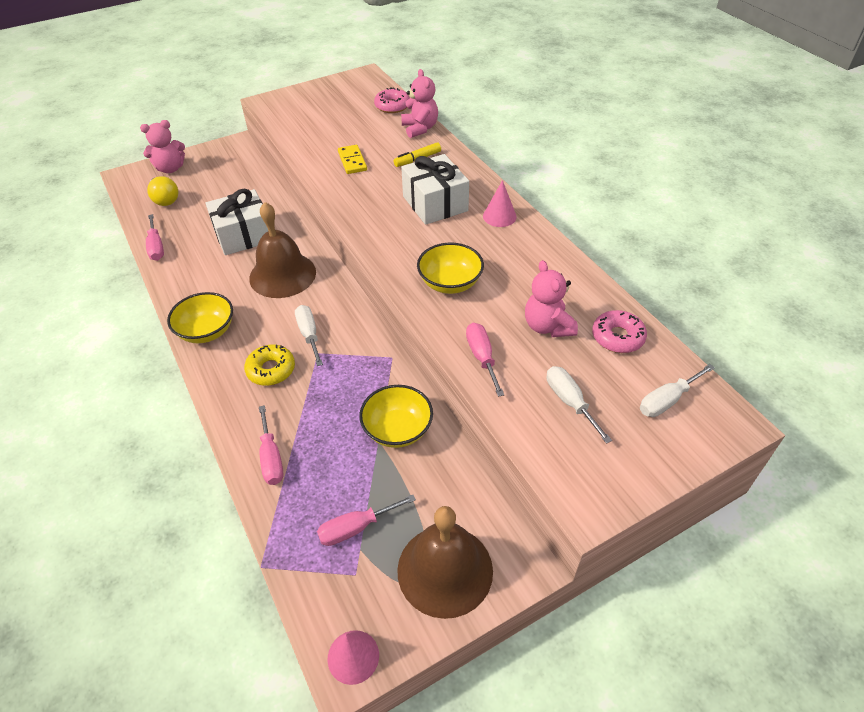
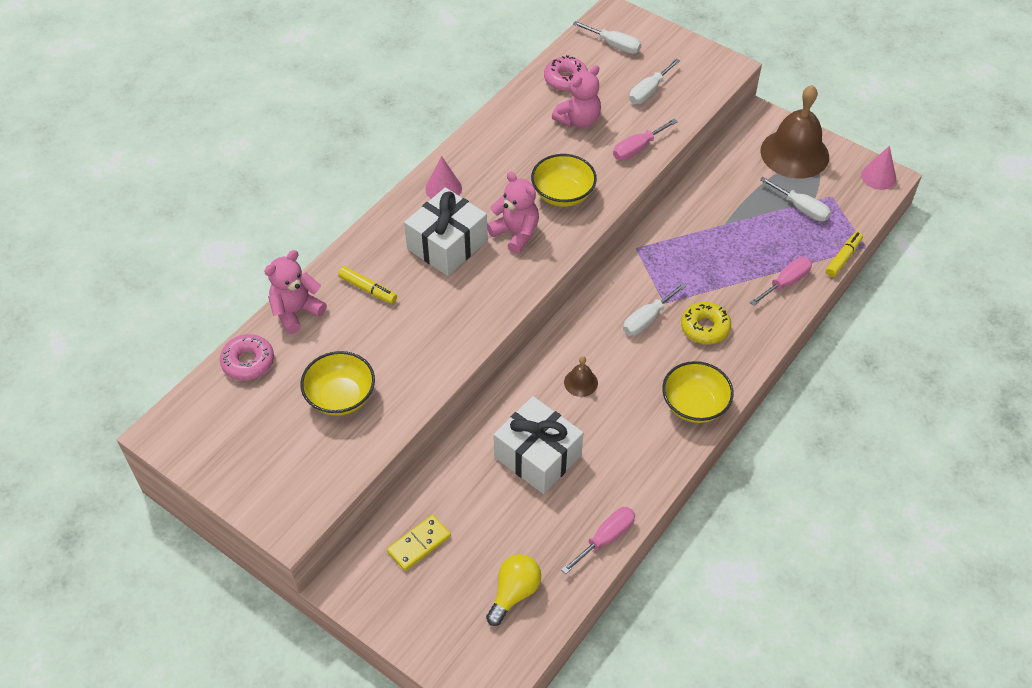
camera: 115 degrees left, 5 degrees up
pink teddy bear [140,120,185,173] -> pink teddy bear moved to [487,172,539,254]
brown bell [249,202,316,298] -> brown bell [564,356,598,397], size x0.43
pink screwdriver [317,495,416,546] -> white screwdriver [760,177,831,221]
yellow domino [338,145,367,174] -> yellow domino moved to [387,515,451,571]
yellow bowl [359,385,433,448] -> yellow bowl moved to [300,351,375,416]
none -> yellow marker [826,232,863,277]

